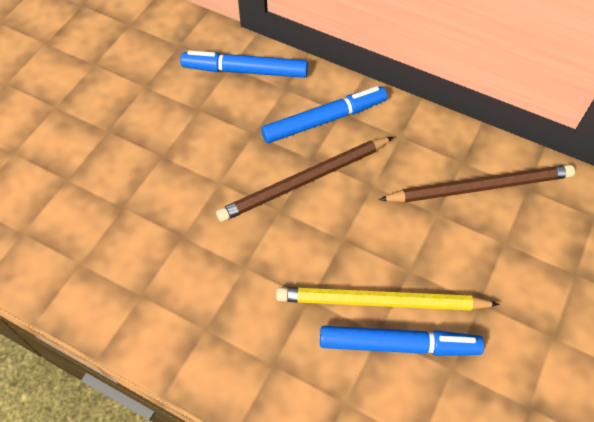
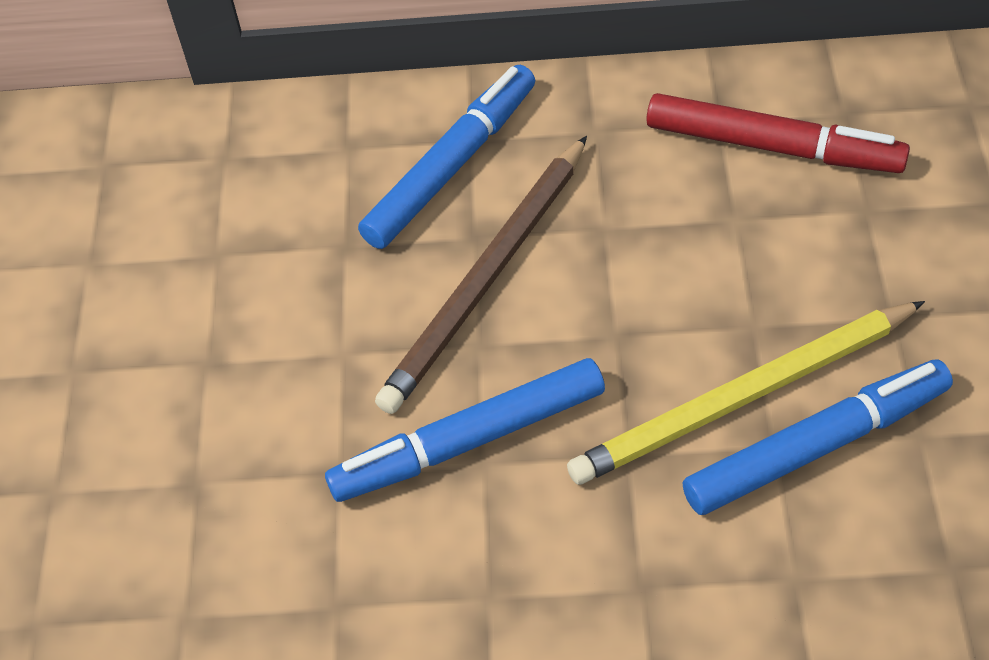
camera: 25 degrees left, 5 degrees down
blue marker [180,50,308,78] -> blue marker moved to [325,358,605,502]
brown pencil [379,165,575,203] -> red marker [646,93,910,173]

